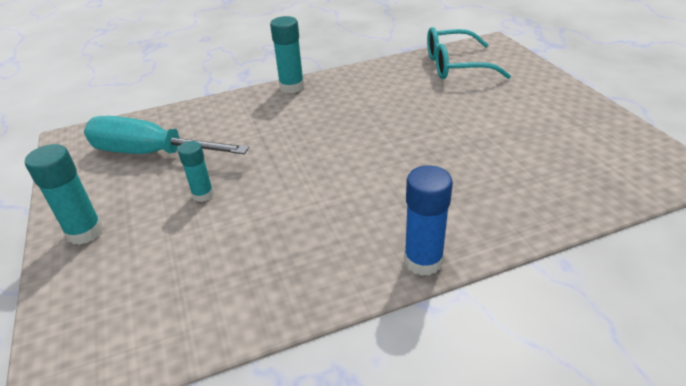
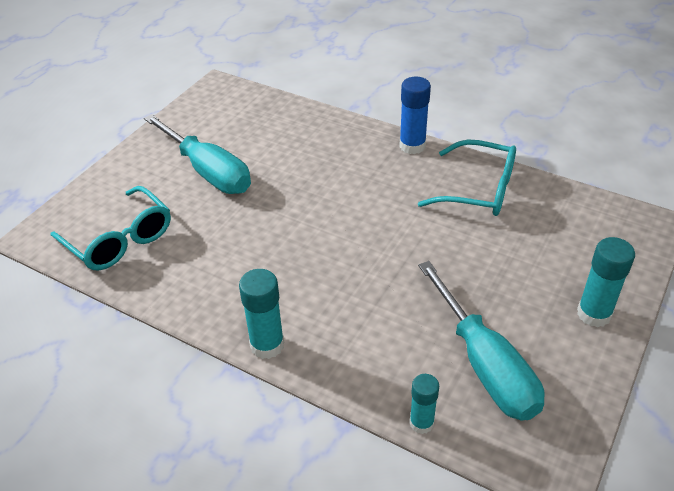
camera: 130 degrees left, 5 degrees up
turquoise glue stick [178,141,214,202] -> turquoise glue stick moved to [409,374,439,434]
none -> turquoise screwdriver [144,114,251,194]
none -> turquoise glasses [418,140,516,216]

